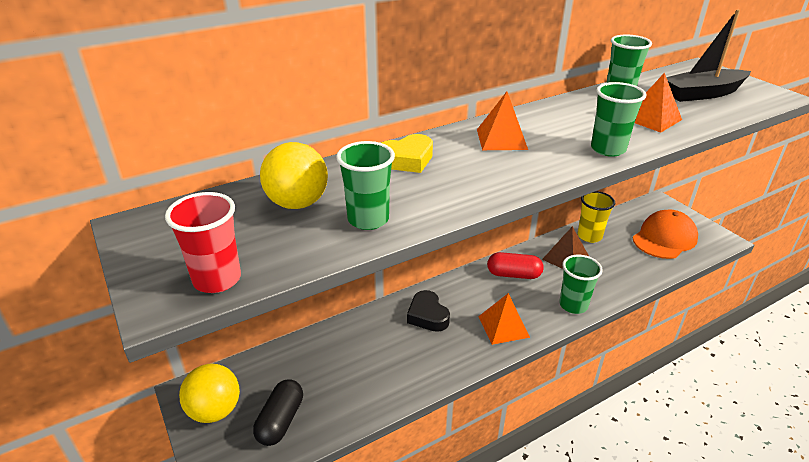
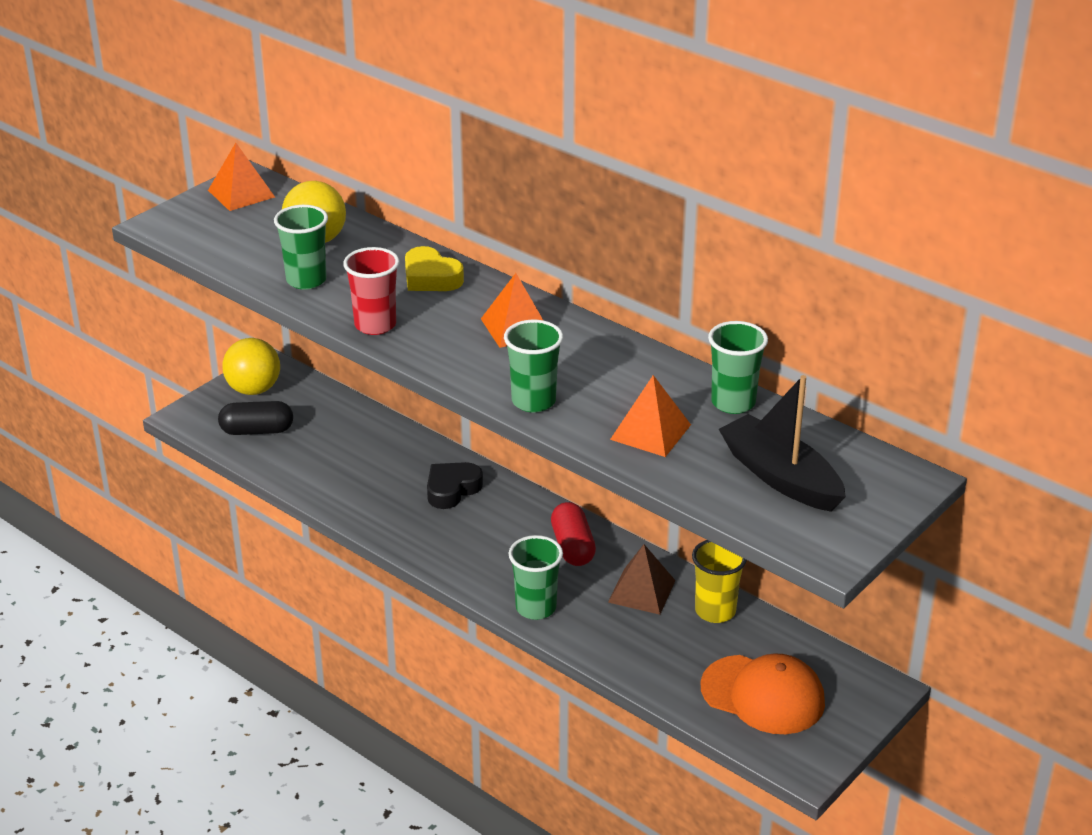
camera: 70 degrees right, 0 degrees up
red cup [165,192,241,293] -> red cup moved to [343,247,399,335]
orange pyramid [478,293,530,345] -> orange pyramid moved to [208,143,275,211]

